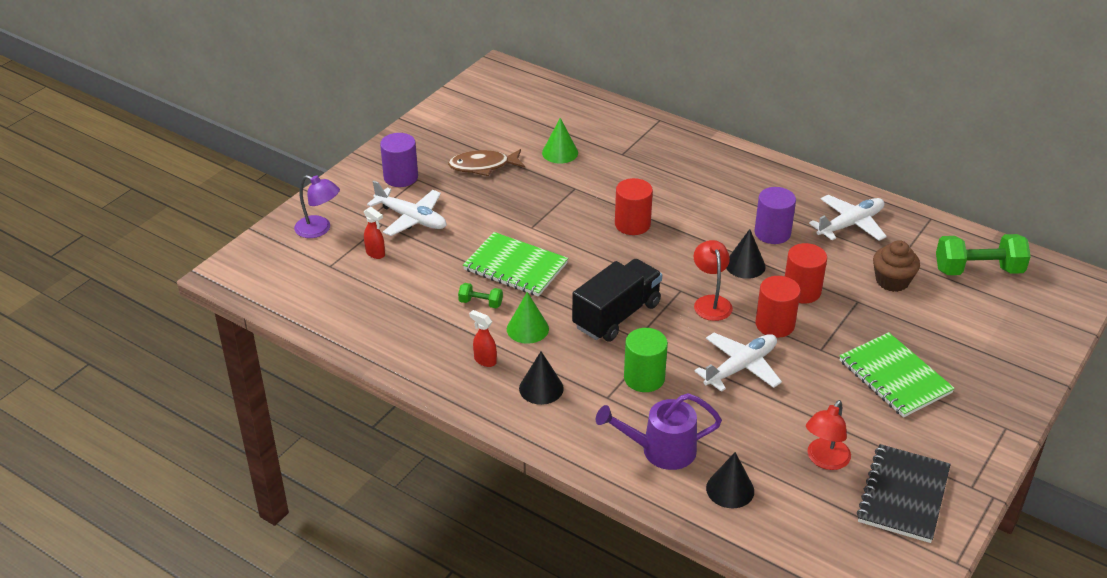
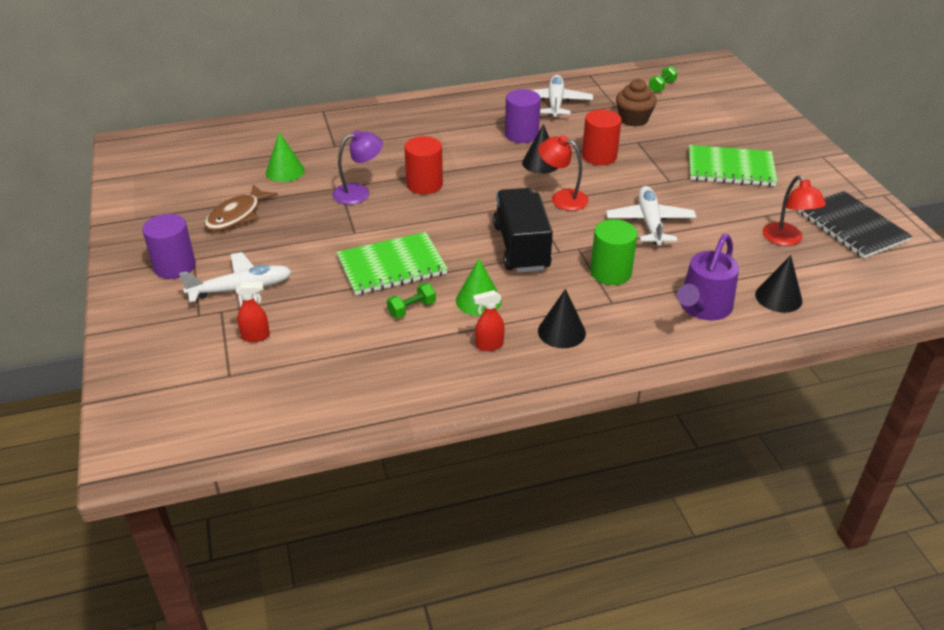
camera: 50 degrees left, 0 degrees up
purple lamp [294,175,340,238] -> purple lamp moved to [332,130,383,205]
red cylinder [756,276,801,338] -> none
green dumbbell [936,234,1031,275] -> green dumbbell [649,66,678,93], size x0.49

